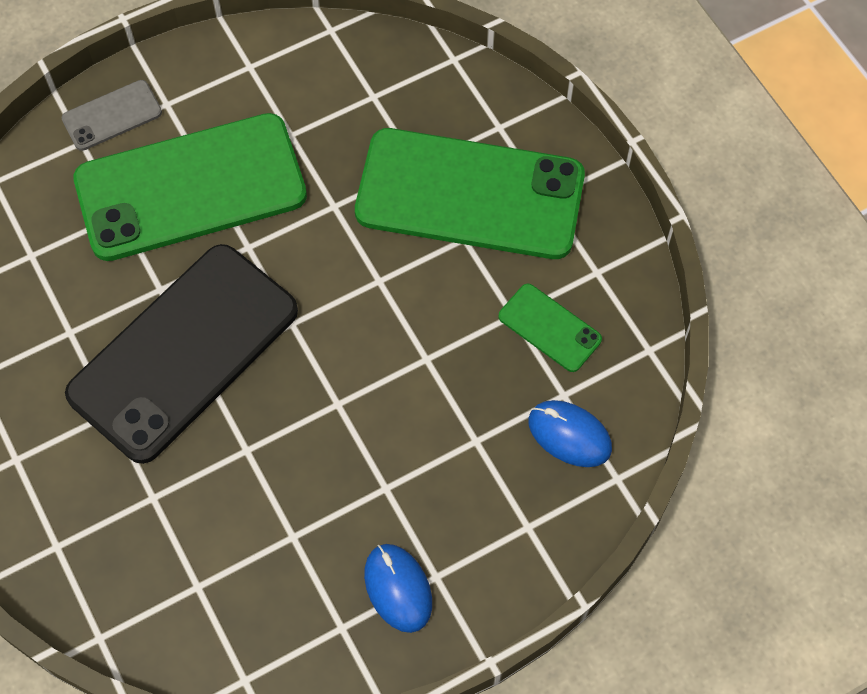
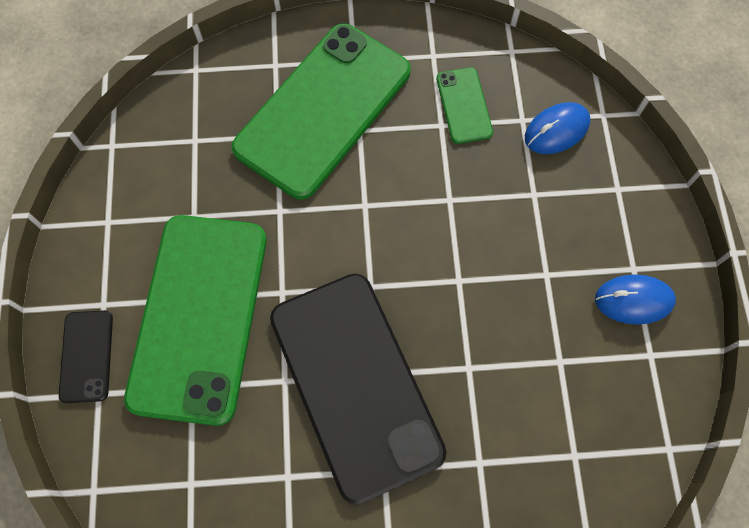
camera: 65 degrees left, 5 degrees up
grey phone [62,80,162,151] -> black phone [59,310,113,403]
green phone [498,284,602,372] -> green phone turned 75 degrees counterclockwise [436,67,493,144]

